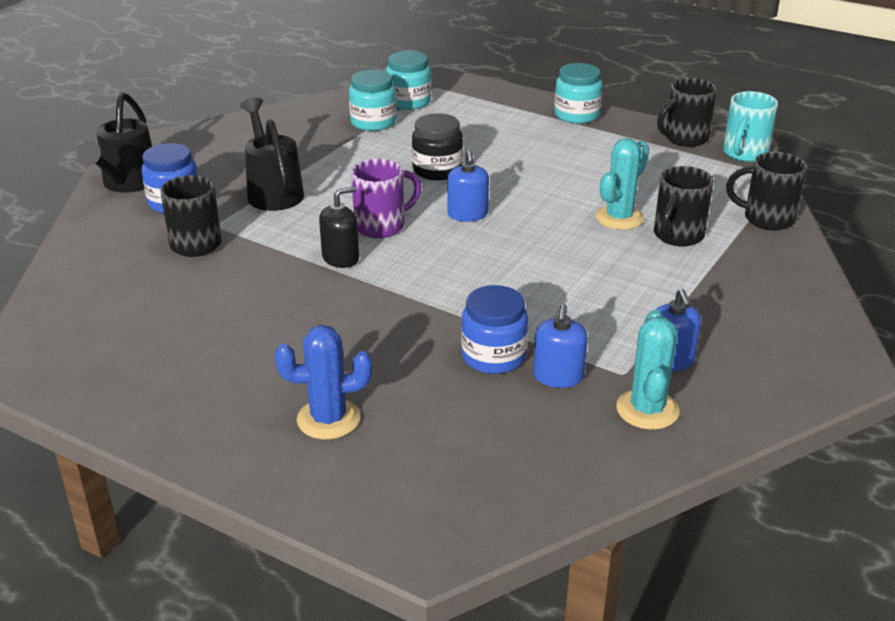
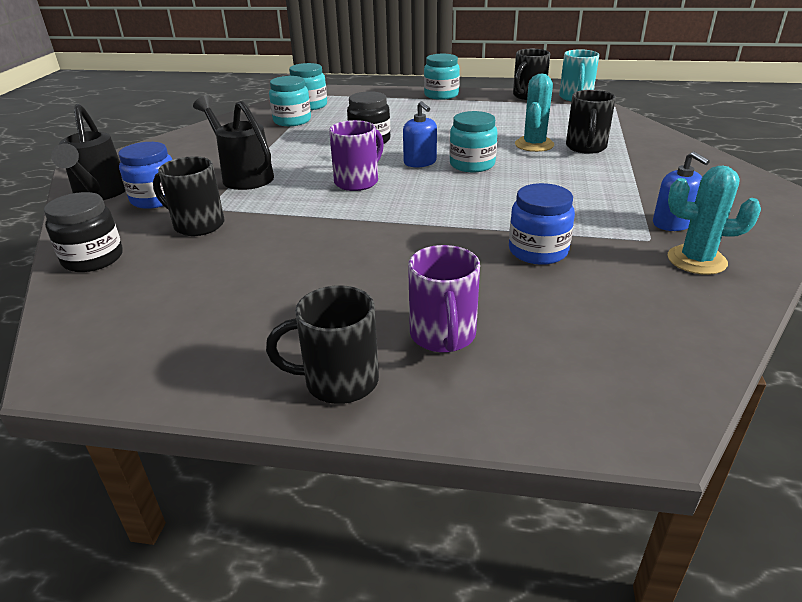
camera: 20 degrees left, 0 degrees up
blue cactus [275,325,372,439] -> purple mug [408,245,480,353]
black soap dispenser [319,186,359,268] -> none
blue soap dispenser [533,304,588,388] -> none
turquoise cactus [616,310,680,430] -> turquoise cactus turned 60 degrees counterclockwise [667,166,761,275]
black mug [726,152,807,230] -> black mug moved to [266,285,379,404]
none -> black jar [44,192,123,272]
none -> turquoise jar [450,111,498,172]

